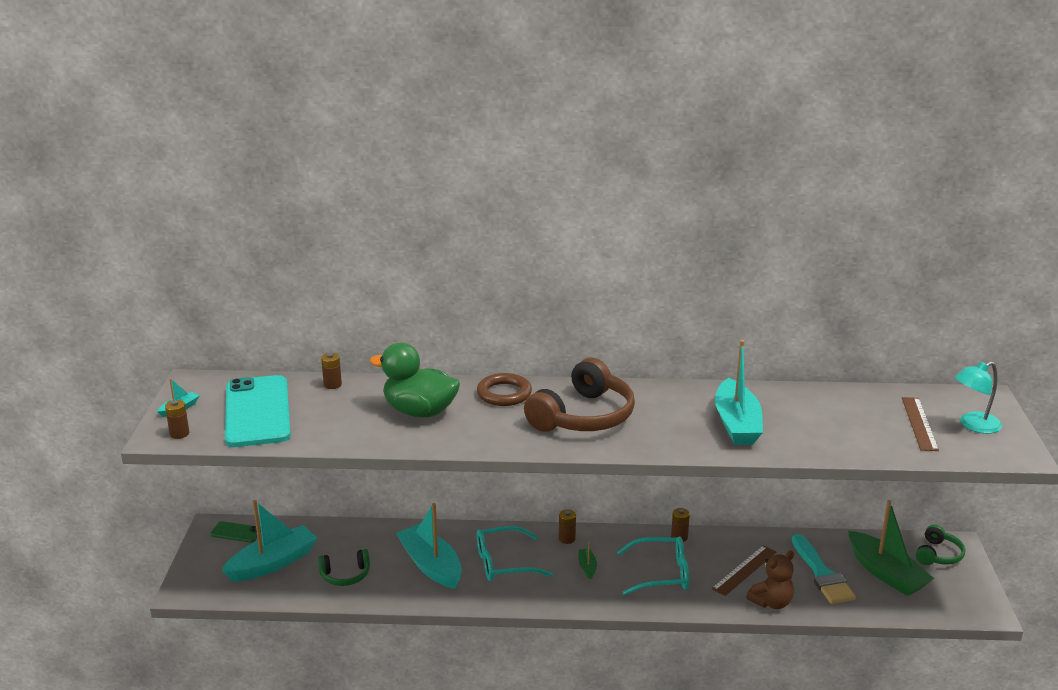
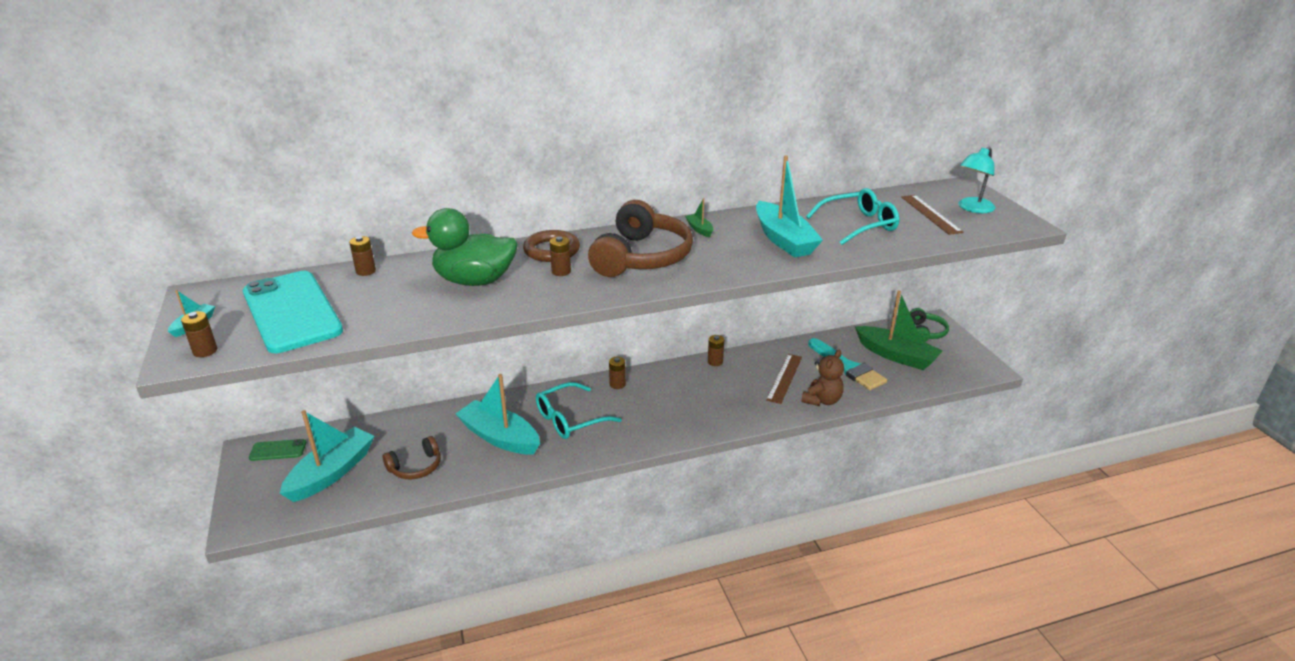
camera: 20 degrees left, 5 degrees up
green headphones [318,549,370,586] -> brown headphones [383,436,441,479]
green boat [579,542,597,580] -> green boat moved to [685,198,713,237]
turquoise glasses [617,536,689,595] -> turquoise glasses moved to [806,188,899,245]
none -> brown battery [550,236,571,276]

